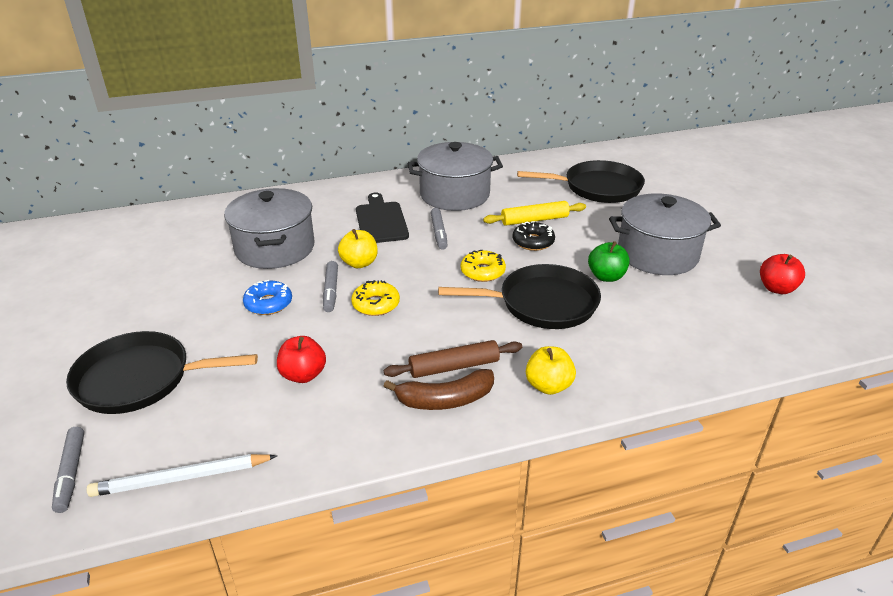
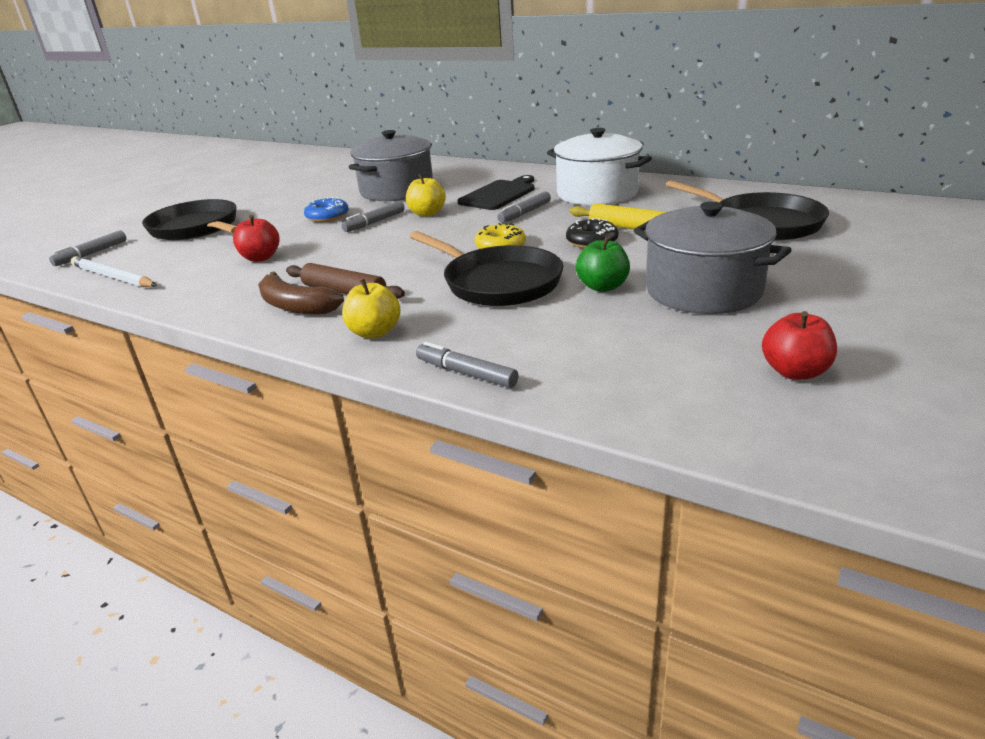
camera: 50 degrees right, 5 degrees down
yellow donut [351,280,400,316] -> none
grey pot [408,142,503,211] -> white pot [547,128,652,205]
none -> grey marker [416,342,518,388]

